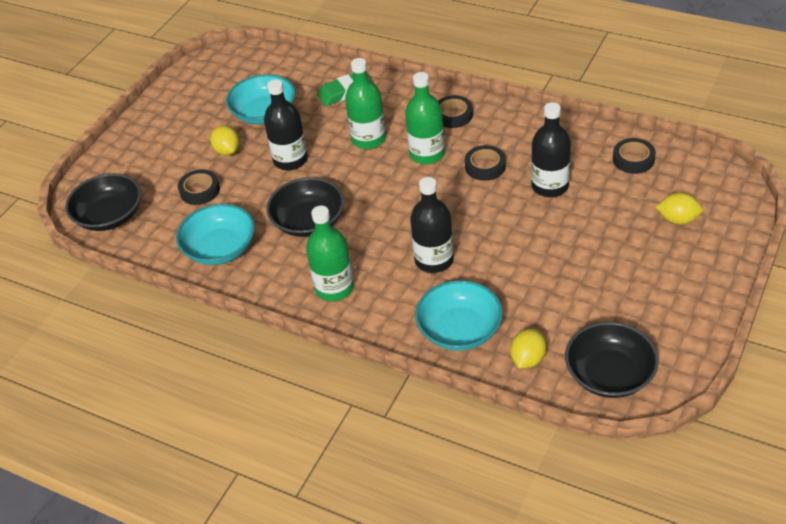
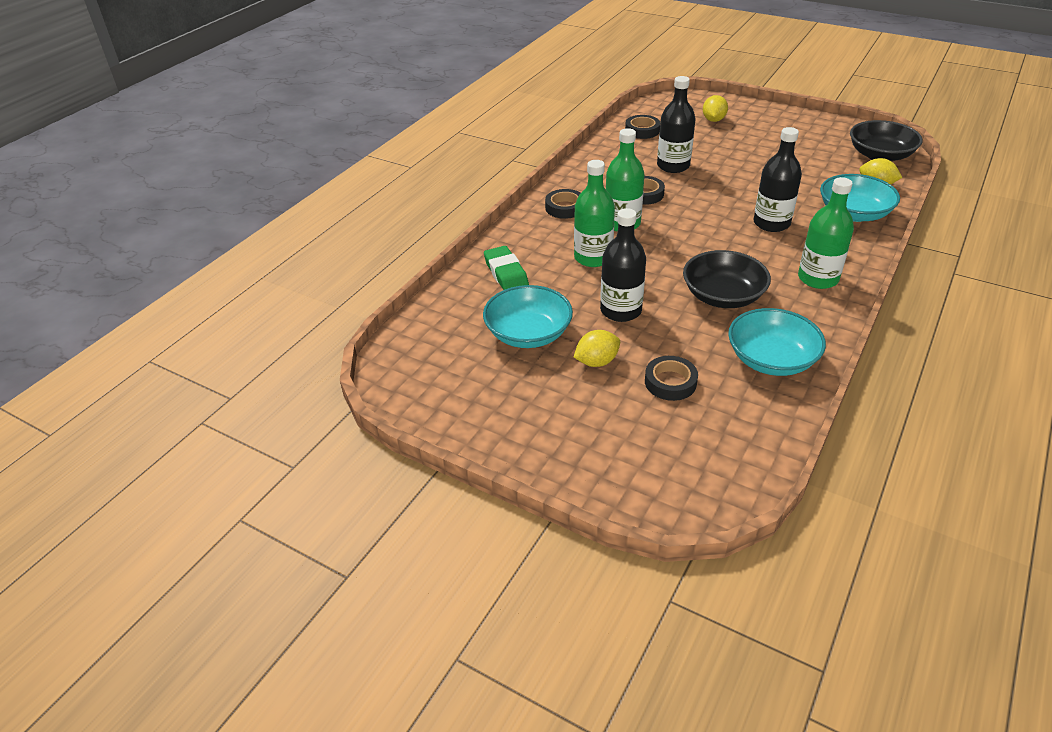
camera: 90 degrees left, 5 degrees down
black bowl [65,173,141,231] -> none

